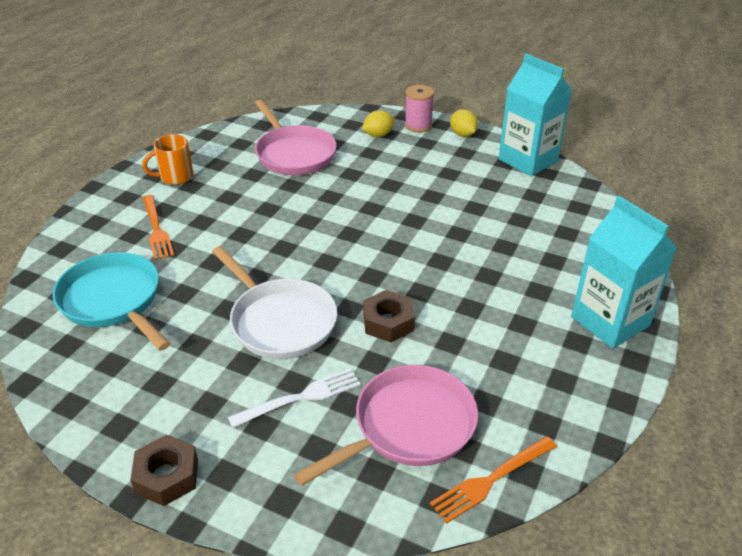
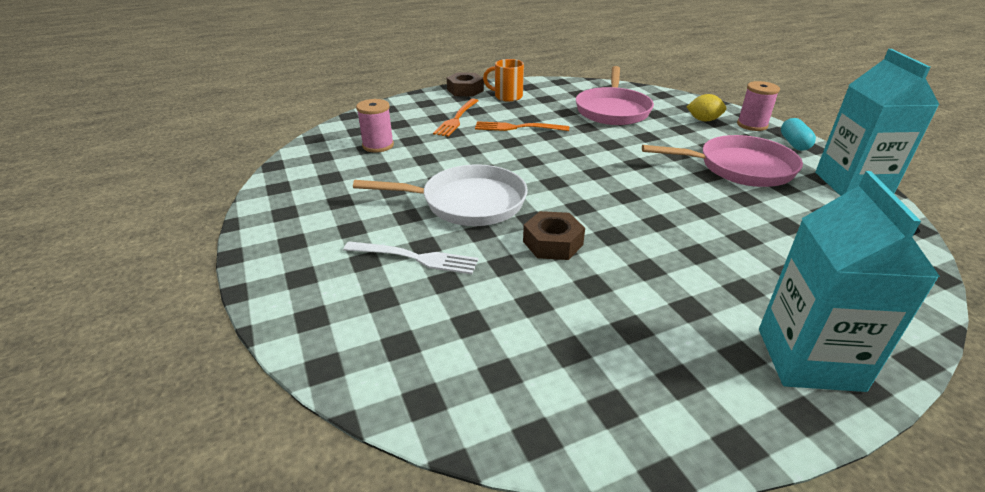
camera: 40 degrees right, 5 degrees down
turquoise pan [53,252,171,351] -> pink spool [356,99,394,153]
brown nut [130,435,198,506] -> brown nut moved to [447,72,484,97]
white pan [212,246,337,359] -> white pan turned 90 degrees counterclockwise [353,164,528,226]
pink pan [294,365,478,486] -> pink pan moved to [642,135,803,187]
orange fork [430,436,557,524] -> orange fork moved to [475,121,569,131]
yellow lemon [450,109,478,137] -> turquoise capsule [781,118,816,151]

